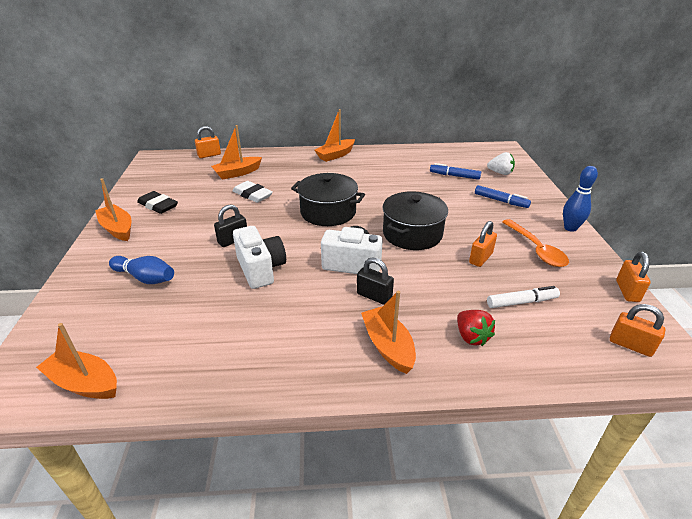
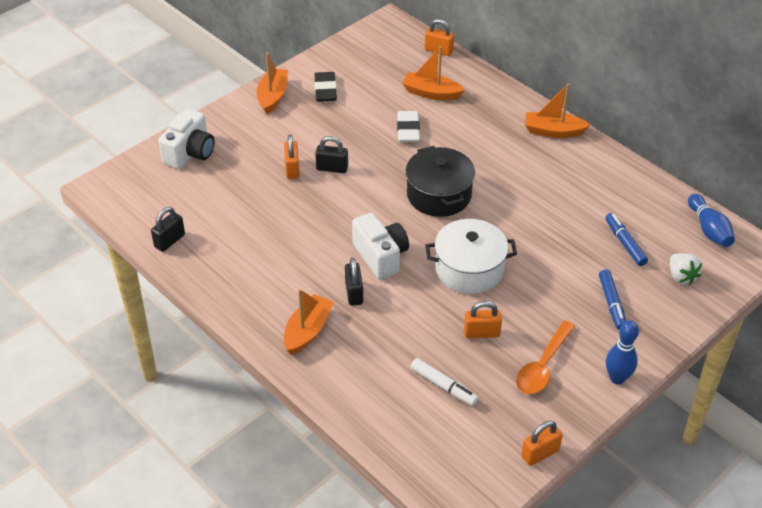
camera: 50 degrees right, 10 degrees up
orange boat [36,323,117,399] -> none
blue bowling pin [109,256,174,284] -> blue bowling pin moved to [688,194,735,247]
white camera [233,226,286,289] -> white camera moved to [158,109,215,169]
black pot [383,191,448,250] -> white pot [425,219,517,294]
red strawberry [457,310,495,346] -> none
orange padlock [610,304,666,357] -> orange padlock moved to [284,134,300,179]
none -> black padlock [151,207,185,252]

